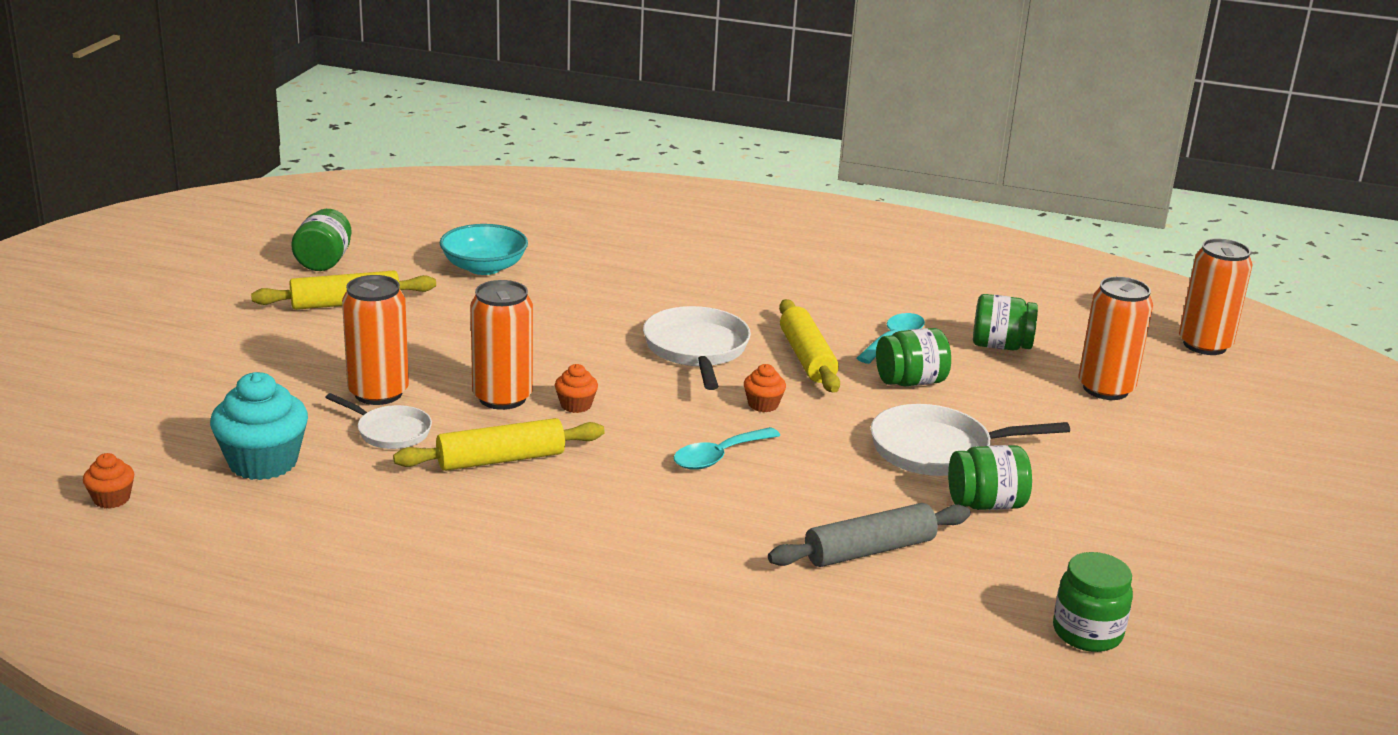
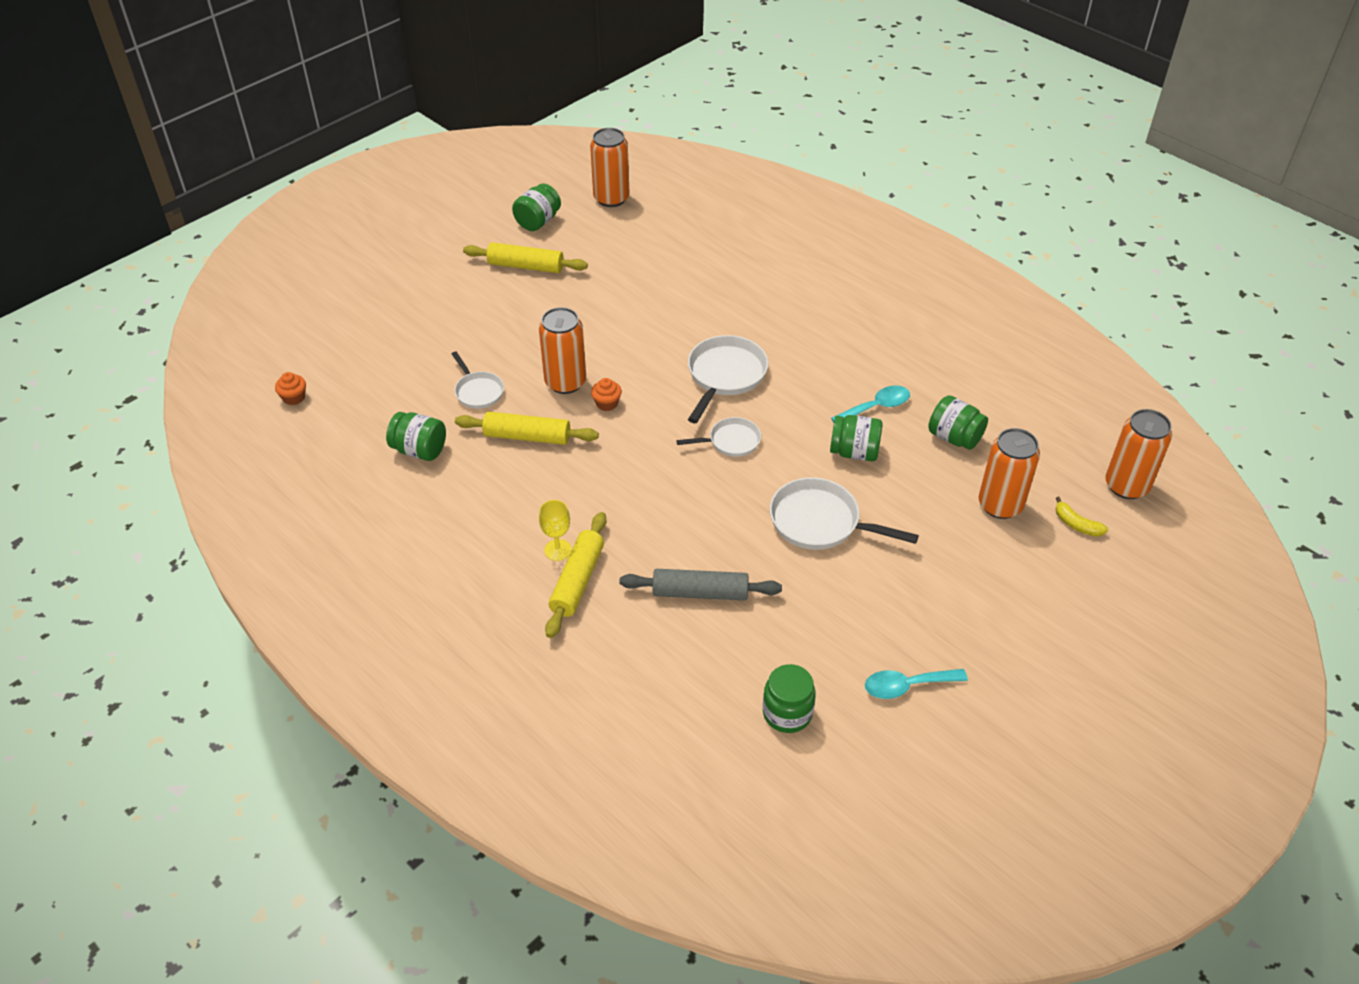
camera: 30 degrees right, 20 degrees up
turquoise cupcake [210,372,308,480] -> none
orange can [342,275,409,405] -> orange can moved to [590,128,629,207]
turquoise bowl [439,224,528,275] -> none
turquoise spoon [674,427,780,470] -> turquoise spoon moved to [865,669,968,699]
orange cupcake [744,364,786,412] -> white pan [676,417,761,457]
yellow rolling pin [779,299,840,393] -> yellow rolling pin moved to [545,512,607,638]
green jar [948,445,1032,510] -> green jar moved to [386,412,446,461]
none -> yellow goblet [539,500,572,561]
none -> yellow banana [1056,497,1108,537]

